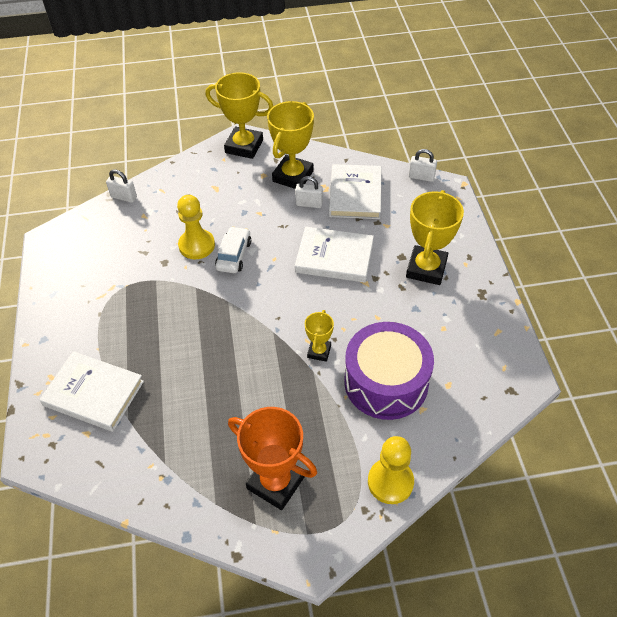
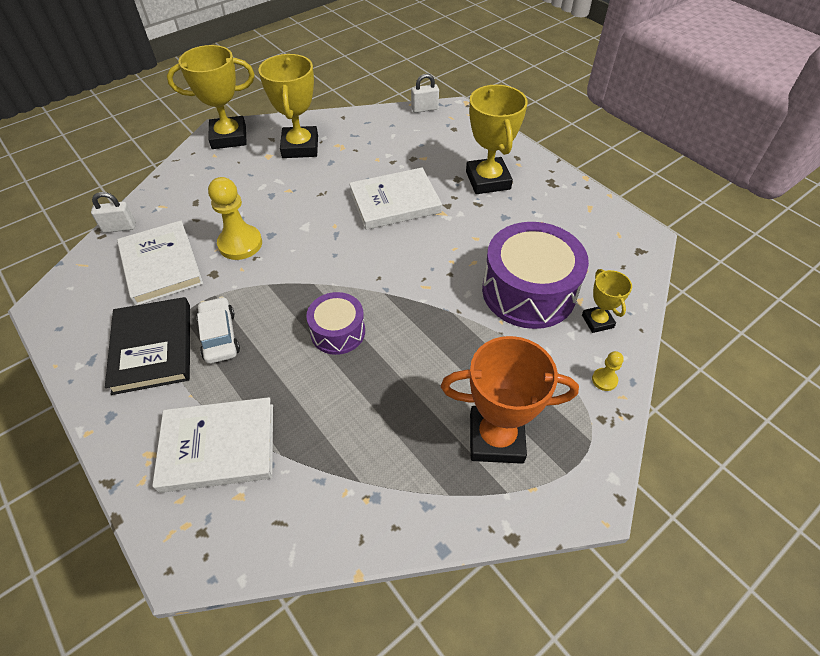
camera: 30 degrees left, 0 degrees up
white car [215,226,251,273] -> white car moved to [196,296,240,364]
white padlock [295,176,323,208] -> none
yellow trophy [305,310,334,362] -> yellow trophy moved to [582,269,632,333]
white book [329,164,381,219] -> white book moved to [117,220,203,305]
yellow pawn [368,436,414,504] -> yellow pawn [592,351,624,391], size x0.48
none -> black book [105,297,190,395]
none -> purple drum [306,292,365,355]

